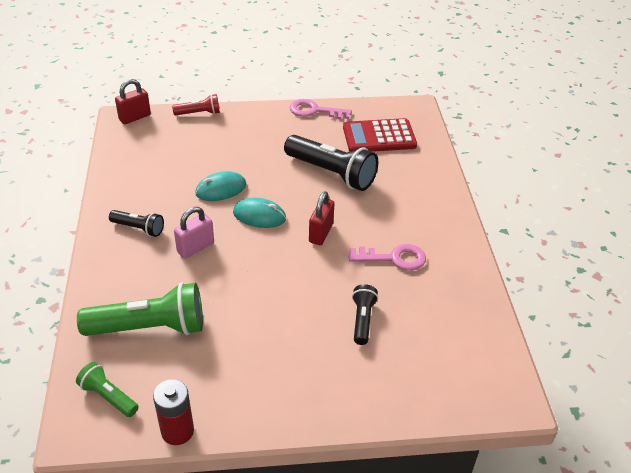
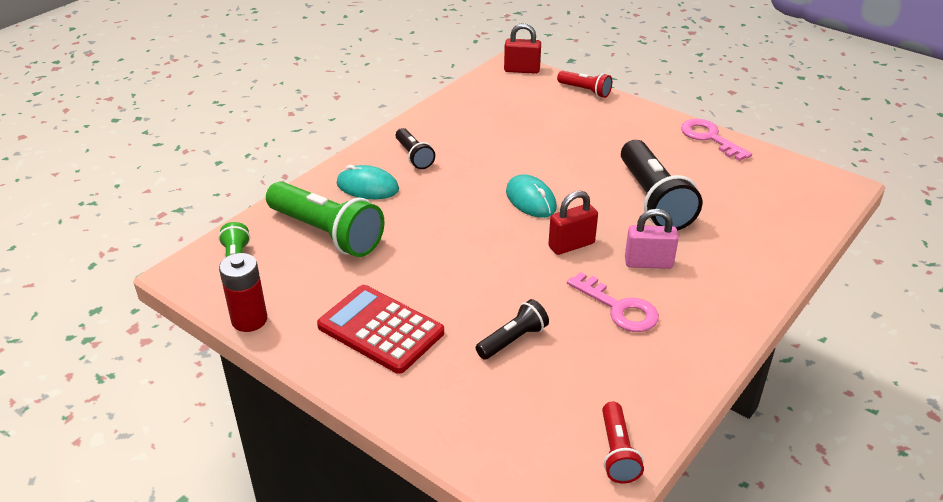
camera: 45 degrees right, 5 degrees down
pink padlock [174,207,214,258] -> pink padlock moved to [625,209,679,269]
turquoise mouse [195,171,246,201] -> turquoise mouse moved to [337,165,399,199]
red calculator [343,118,417,152] -> red calculator moved to [317,285,444,374]
none -> red flashlight [602,402,644,484]

